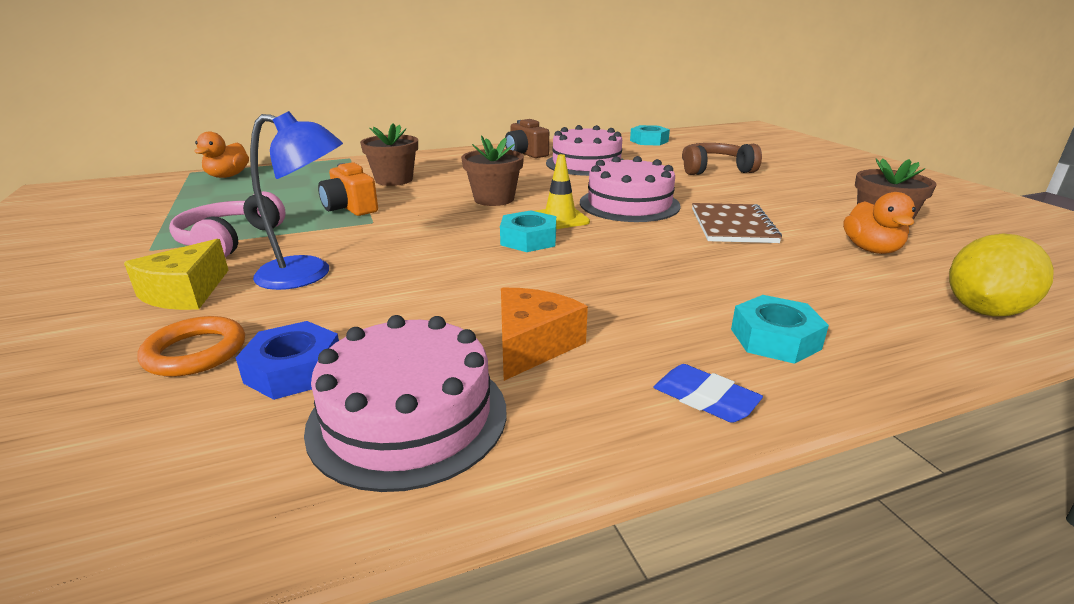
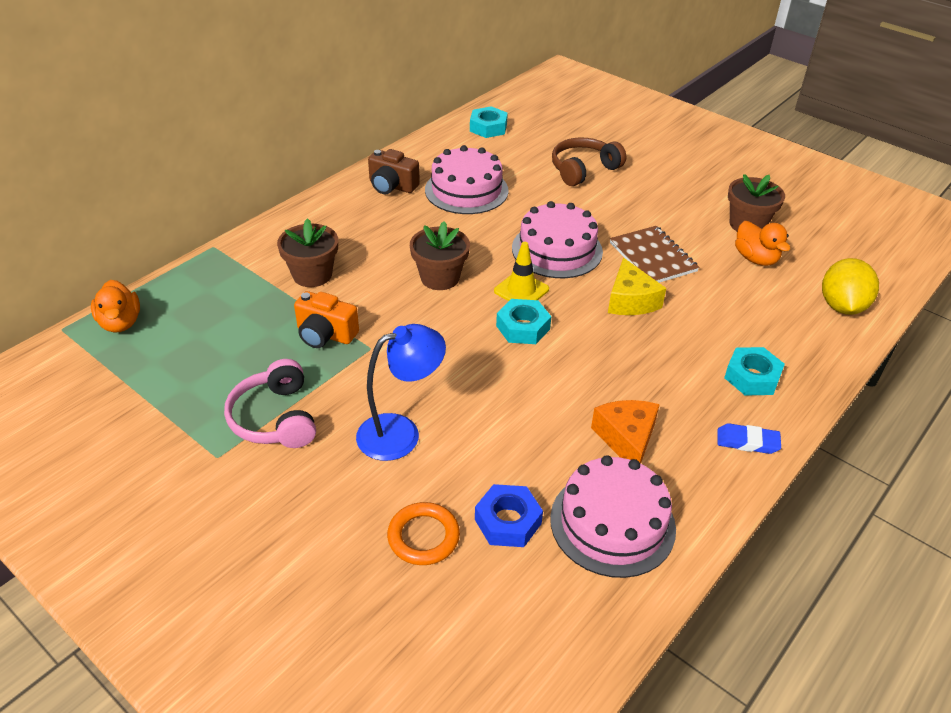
camera: 30 degrees left, 15 degrees up
yellow cheese [124,239,229,310] -> yellow cheese moved to [608,258,666,315]

